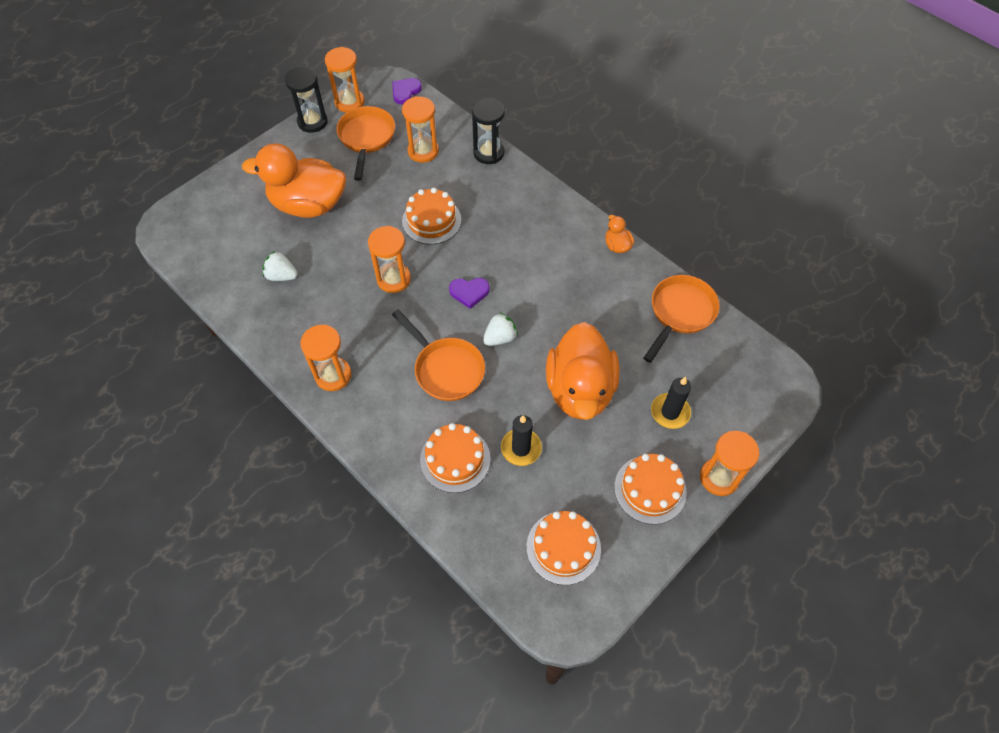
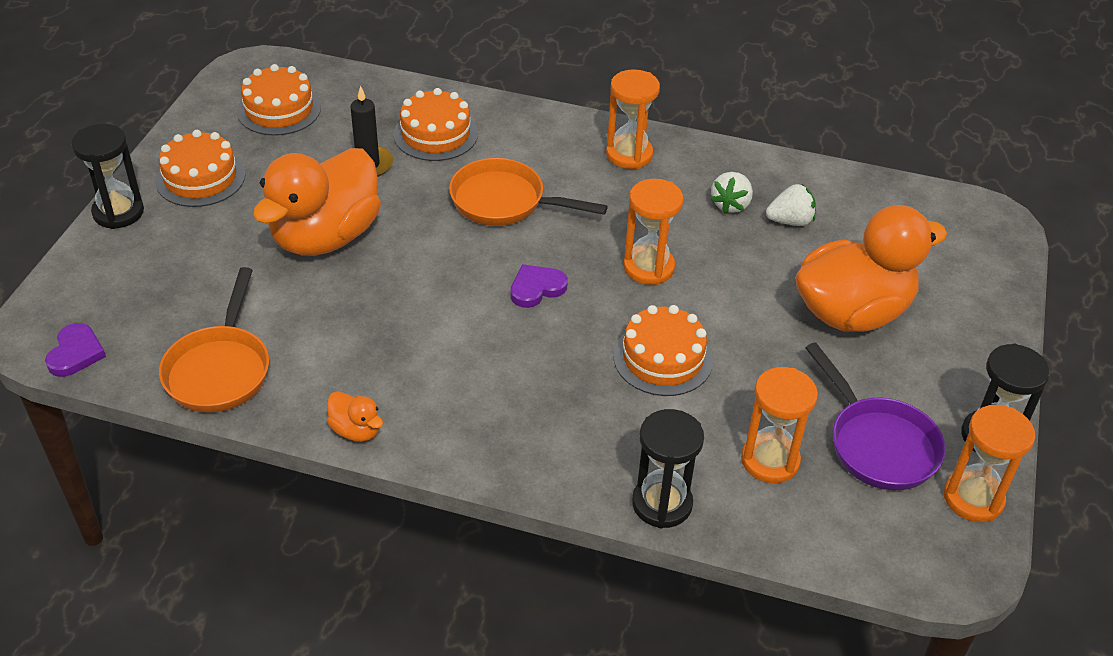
camera: 150 degrees right, 15 degrees down
orange pan [336,106,395,181] -> purple pan [805,342,946,490]
purple heart [392,78,422,104] -> purple heart moved to [45,323,106,377]
white strawberry [483,312,518,346] -> white strawberry moved to [710,172,753,214]
orange duck [546,322,620,420] -> orange duck turned 120 degrees counterclockwise [253,148,381,256]
black candle [651,377,691,429] -> none
orange hourglass [700,431,759,496] -> black hourglass [71,124,144,229]

